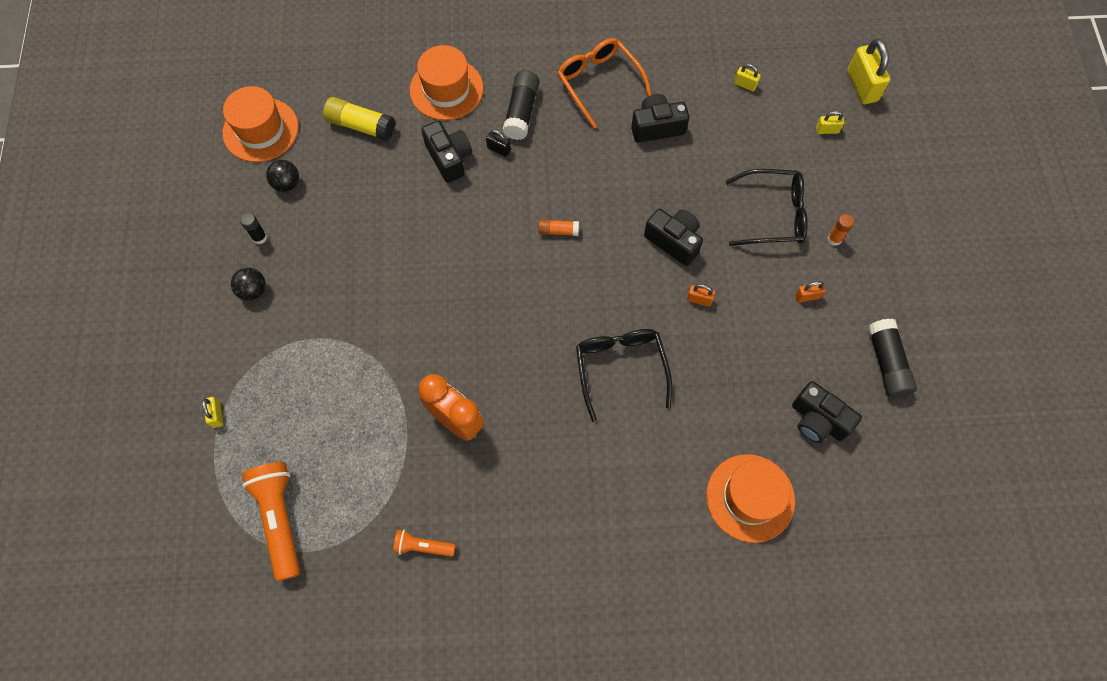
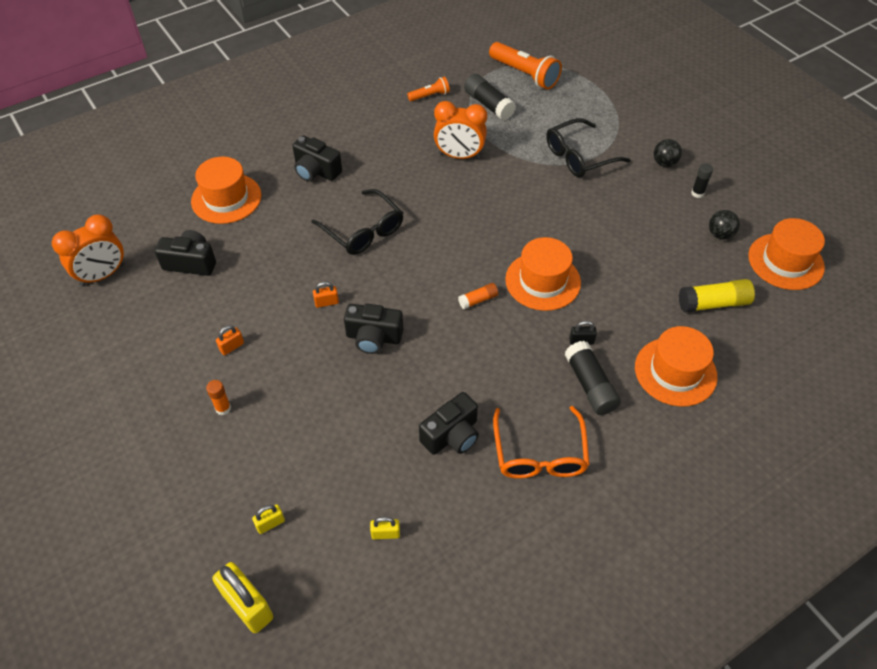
camera: 150 degrees right, 15 degrees down
yellow padlock [202,397,223,428] -> none
black camera [421,120,472,183] -> black camera moved to [292,135,342,181]
orange glasses [557,38,652,129] -> orange glasses turned 60 degrees clockwise [493,406,590,479]
black glasses [725,169,808,246] -> black glasses moved to [546,118,631,177]
black glue stick [868,319,917,398] -> black glue stick moved to [464,74,516,120]
none -> orange clock [52,215,124,287]
none -> orange hat [505,237,581,311]

